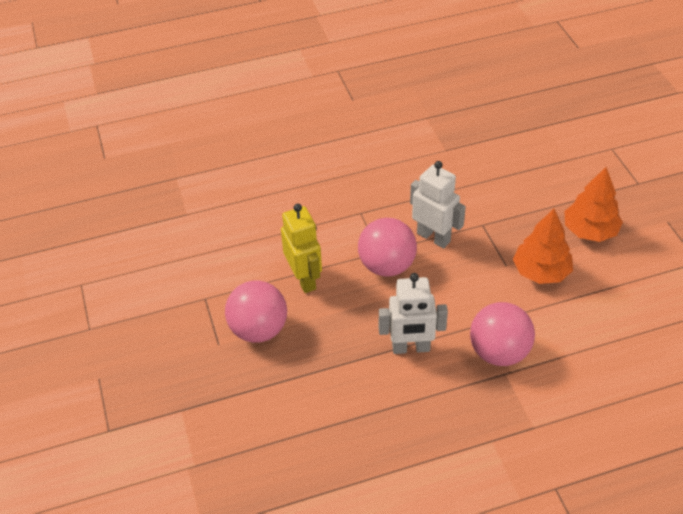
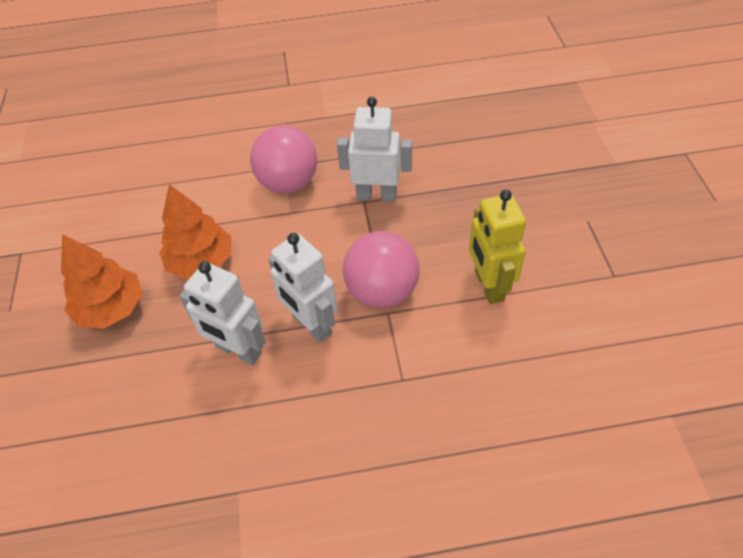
camera: 170 degrees left, 5 degrees up
pink ball [225,281,287,343] -> none
none -> white robot [179,261,266,365]

